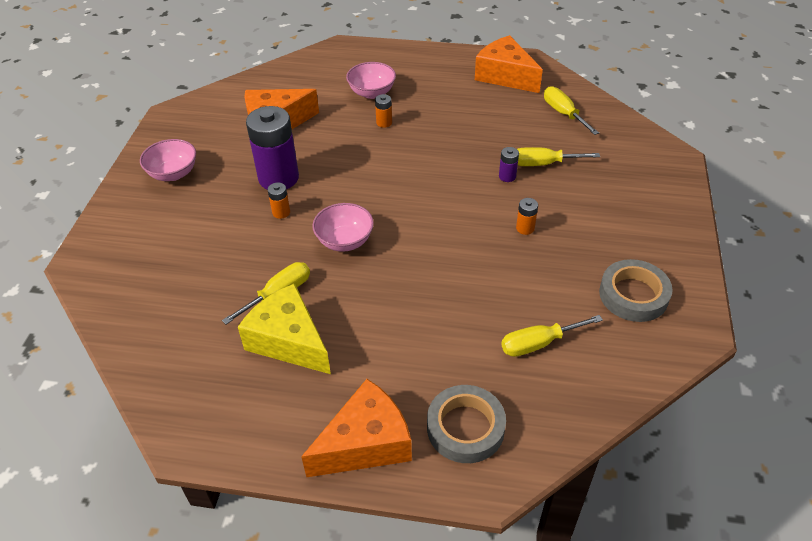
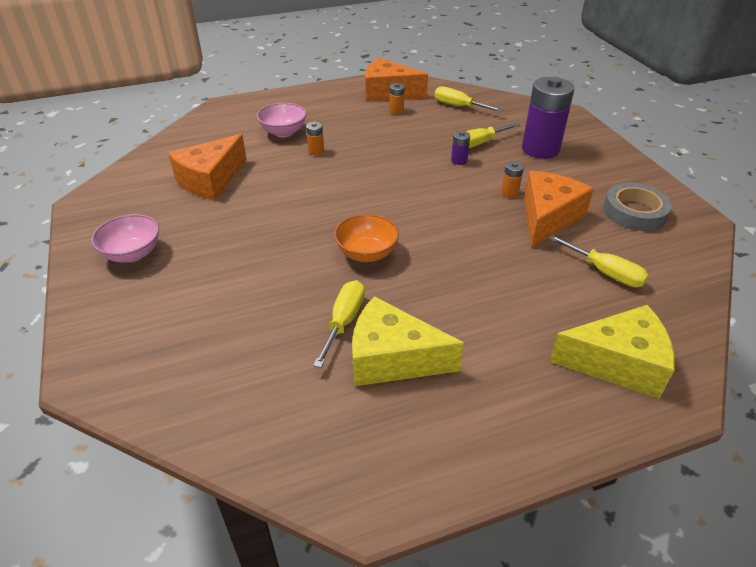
camera: 30 degrees left, 5 degrees down
purple battery [246,106,299,190] -> purple battery moved to [522,77,574,159]
orange battery [268,182,290,219] -> orange battery moved to [389,83,404,114]
orange cheese [301,379,412,477] -> orange cheese moved to [524,171,594,247]
pink bowl [312,203,374,252] -> orange bowl [334,214,399,262]
grey tape [427,385,506,463] -> yellow cheese [549,305,675,399]
yellow screwdriver [501,315,603,357] -> yellow screwdriver turned 90 degrees counterclockwise [548,235,649,287]

